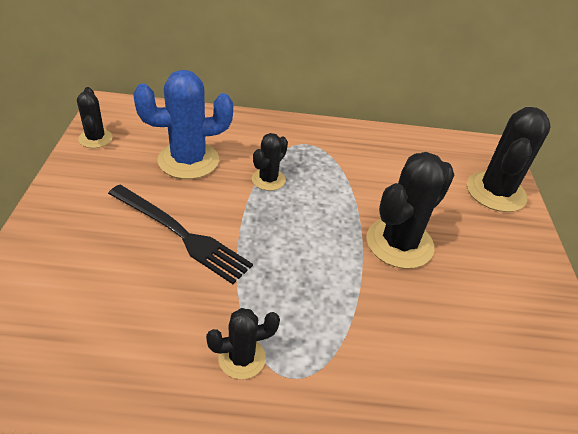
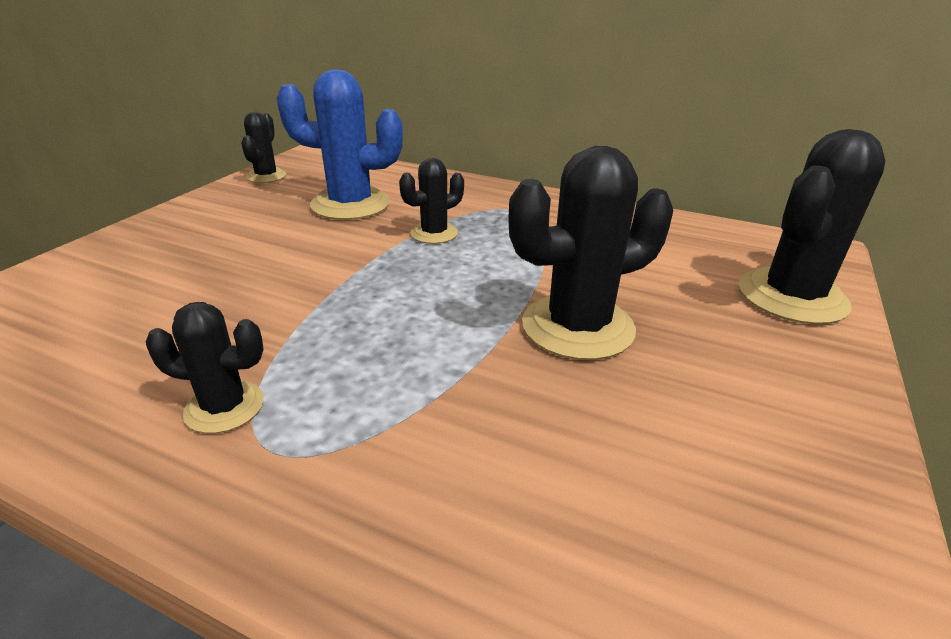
camera: 25 degrees right, 10 degrees down
black fork [108,185,253,284] -> none

